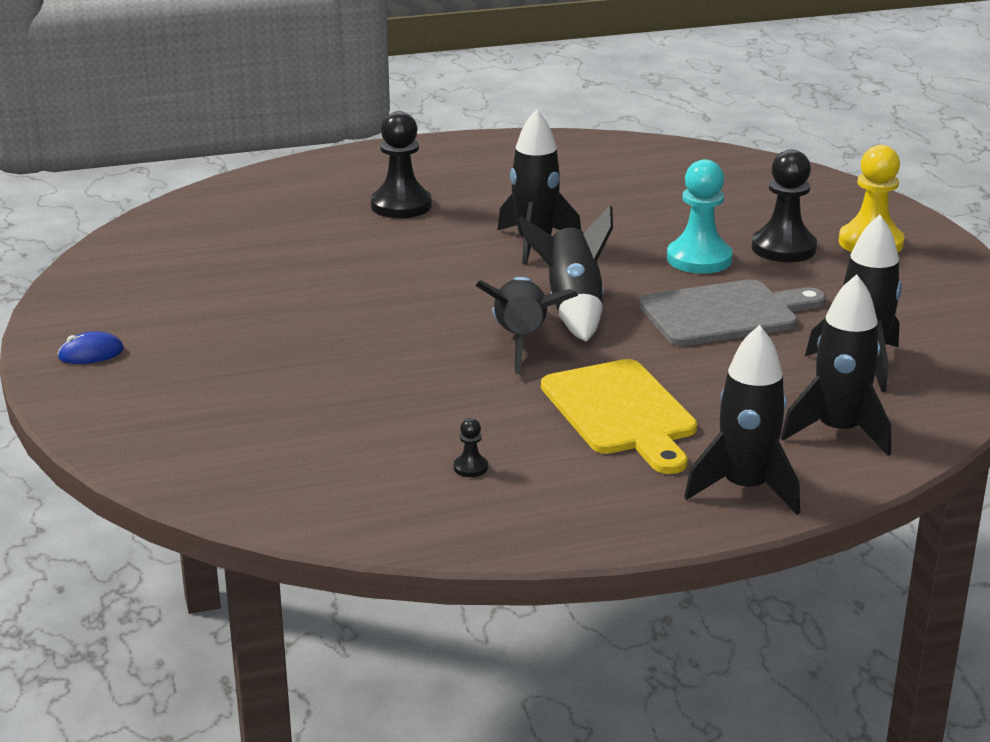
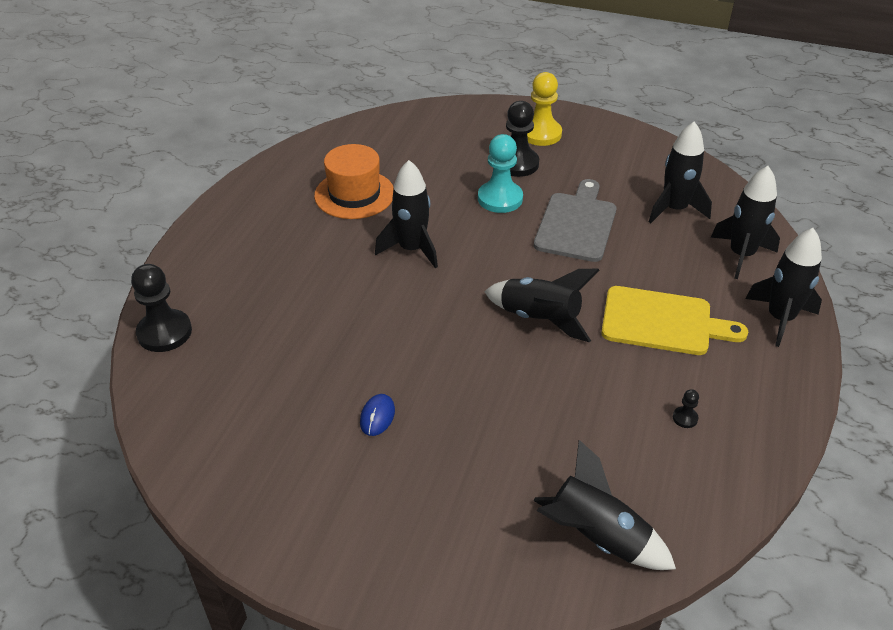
camera: 55 degrees left, 15 degrees up
blue mouse [57,331,124,364] -> blue mouse moved to [360,394,395,436]
black pawn [371,111,432,218] -> black pawn moved to [131,264,192,352]
black rocket [519,206,613,341] -> black rocket moved to [533,440,676,570]
none -> orange hat [314,144,394,219]

